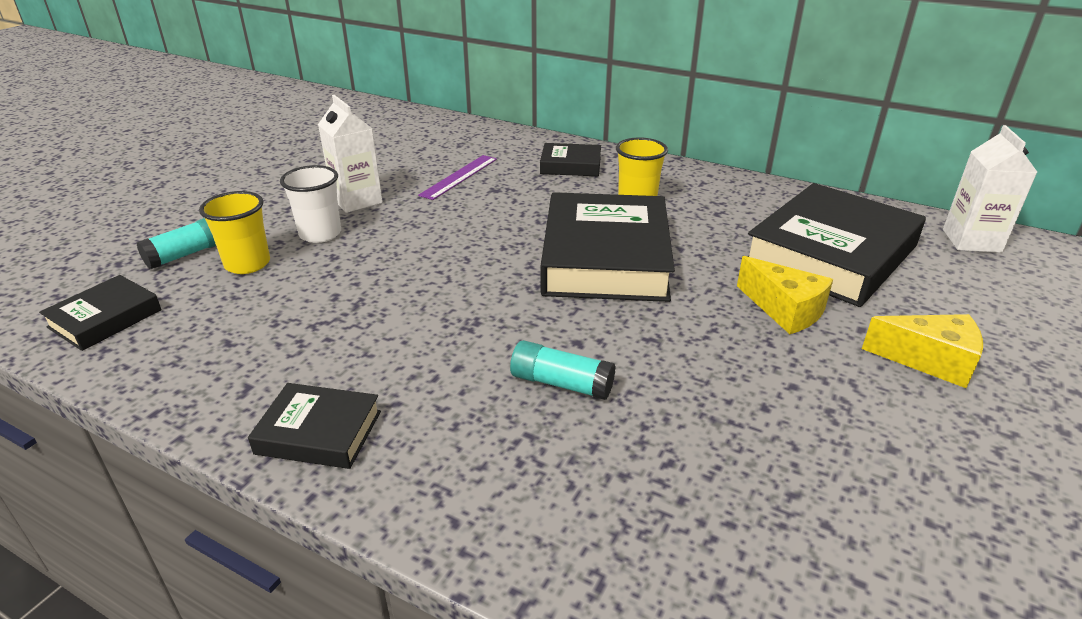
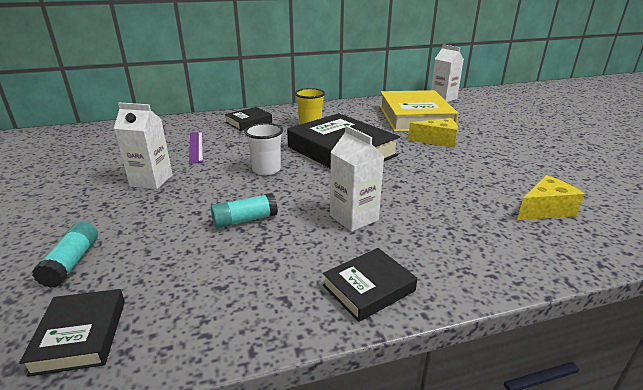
camera: 45 degrees left, 5 degrees down
yellow cup [199,191,270,274] -> none
white cup [280,165,341,243] -> white cup moved to [244,123,283,175]
turquoise glue stick [510,340,616,400] -> turquoise glue stick moved to [211,193,278,229]
black book [747,183,926,307] -> yellow book [380,90,458,132]
yellow cheese [862,314,983,388] -> yellow cheese moved to [517,175,584,220]
none -> white carton [330,125,384,232]

